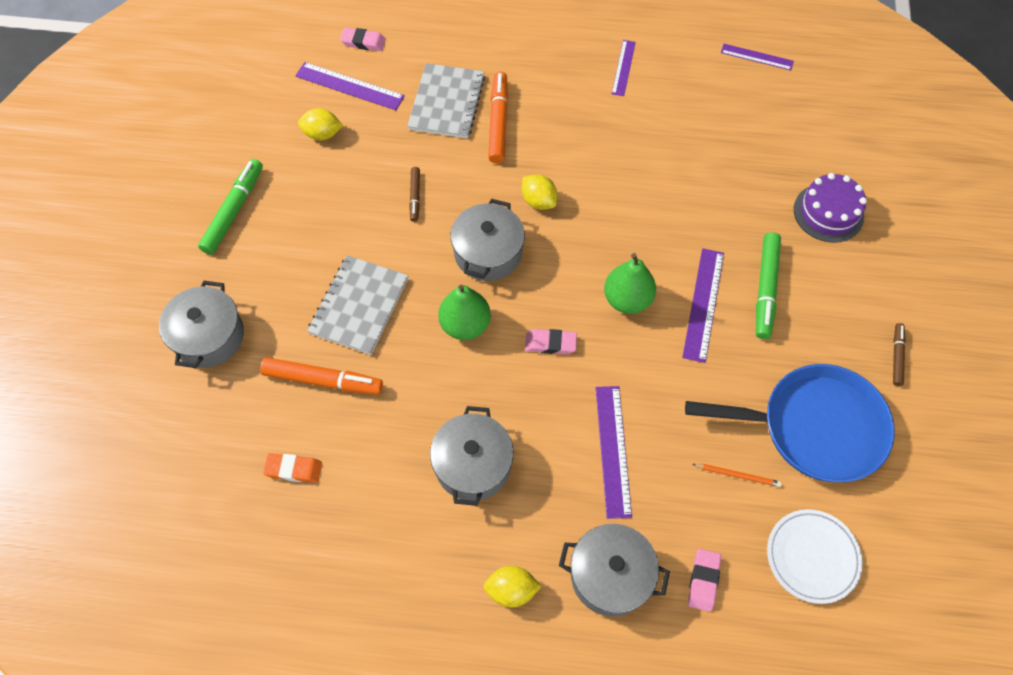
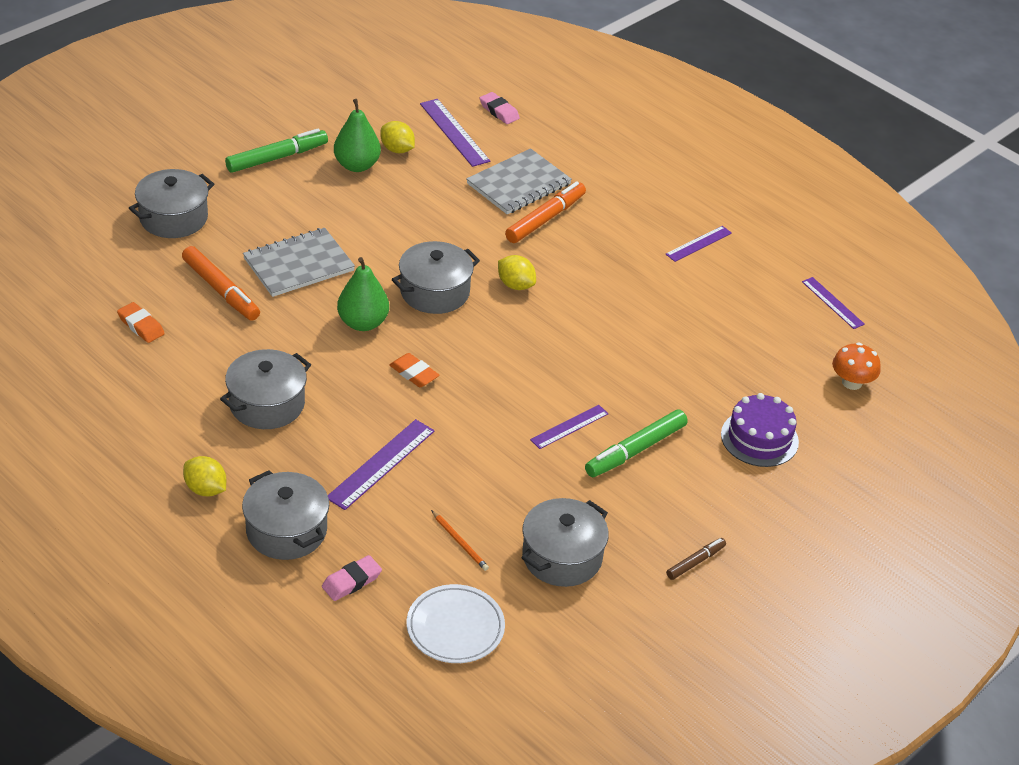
camera: 35 degrees right, 20 degrees down
brown marker [409,167,420,222] -> none
yellow lemon [522,174,557,210] -> yellow lemon turned 45 degrees counterclockwise [498,255,536,290]
pink eraser [525,329,577,354] -> orange eraser [390,353,439,387]
green pear [604,253,656,314] -> green pear moved to [334,99,381,172]
purple ruler [682,248,724,363] -> purple ruler [530,405,608,449], size x0.65
blue pan [685,364,895,482] -> grey pot [521,498,609,587]
none -> orange mushroom [832,343,881,390]

